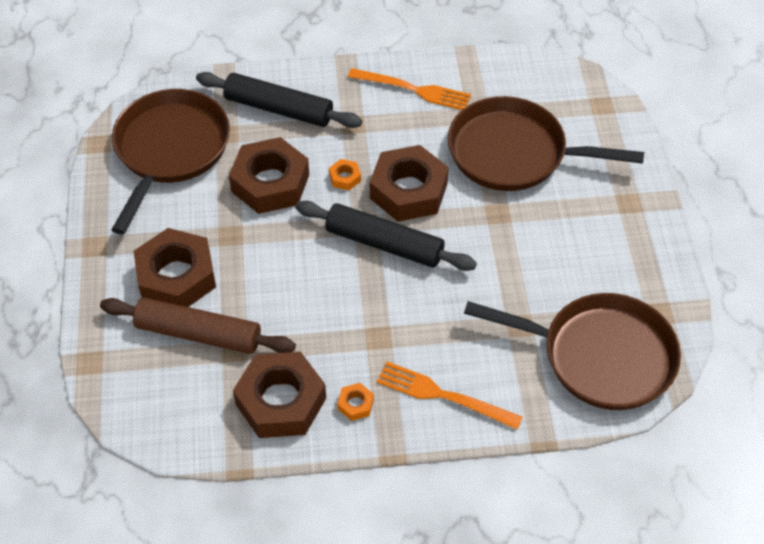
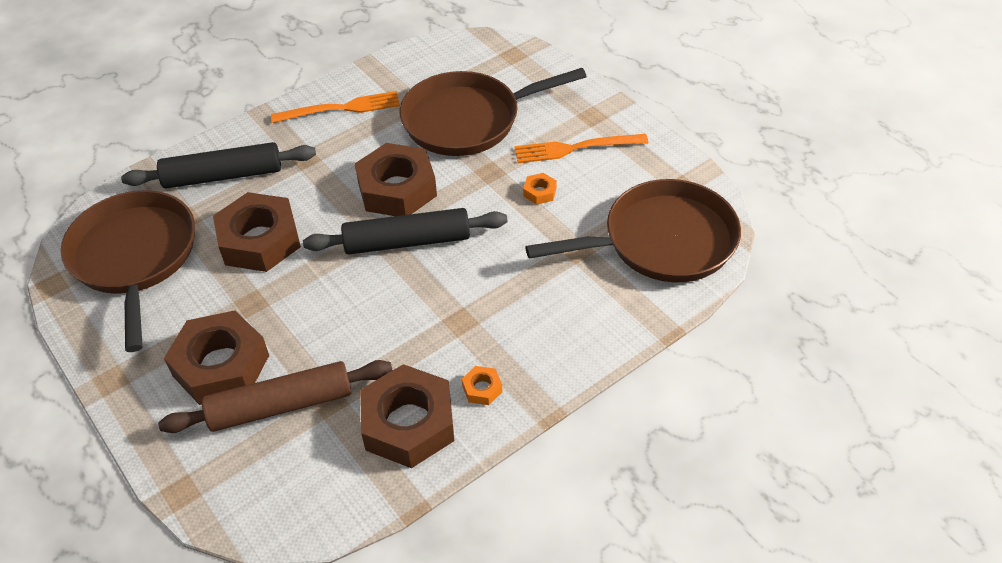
camera: 30 degrees left, 5 degrees down
orange nut [329,159,361,190] -> orange nut moved to [523,173,557,205]
orange fork [377,362,523,430] -> orange fork moved to [514,134,648,163]

